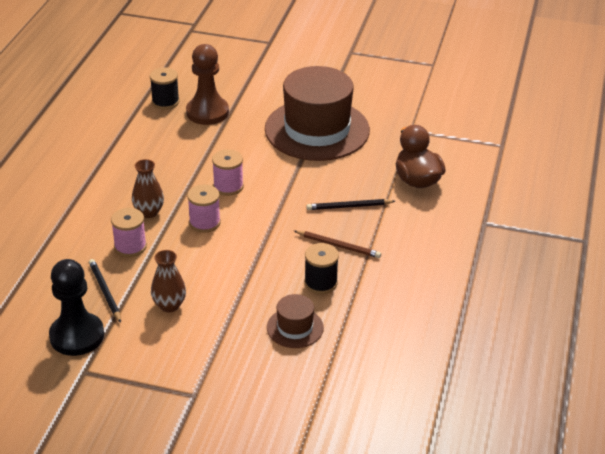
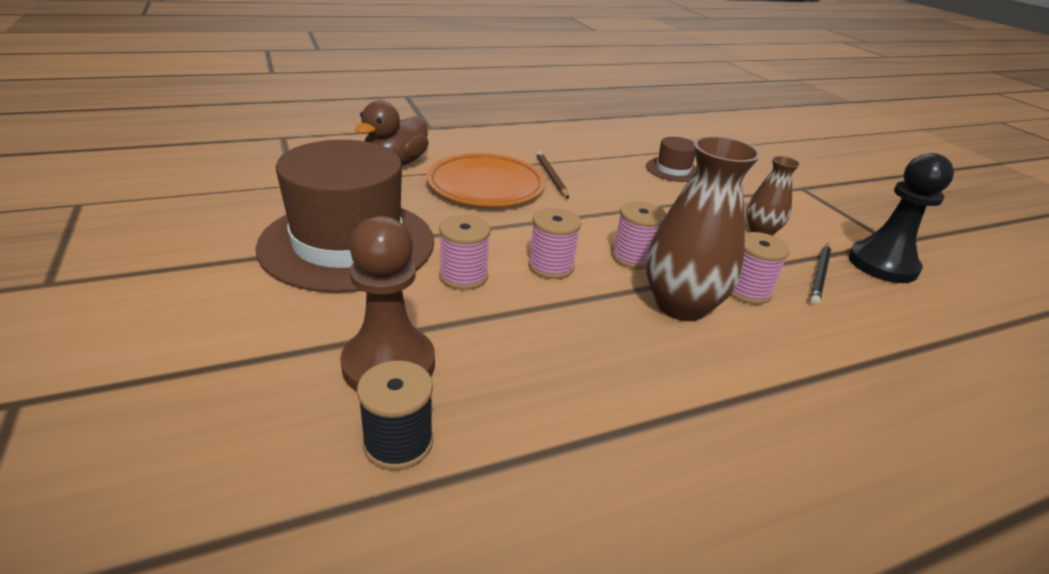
camera: 130 degrees left, 5 degrees down
brown vase [132,159,164,218] -> brown vase [646,136,761,321], size x1.78
black spool [304,243,339,294] -> none
black pencil [306,199,395,210] -> orange plate [426,153,546,206]
none -> pink spool [439,215,491,290]

